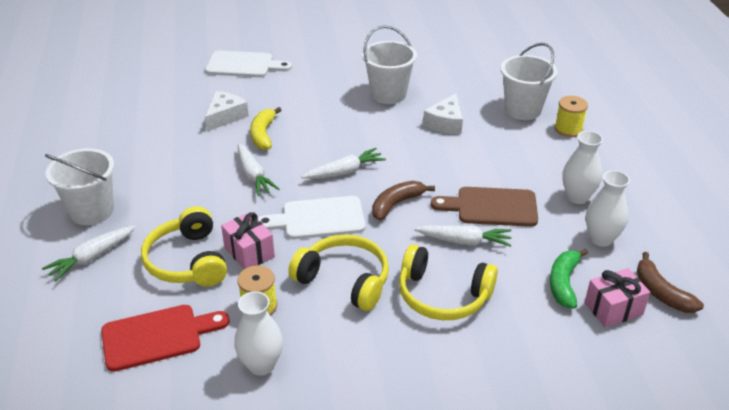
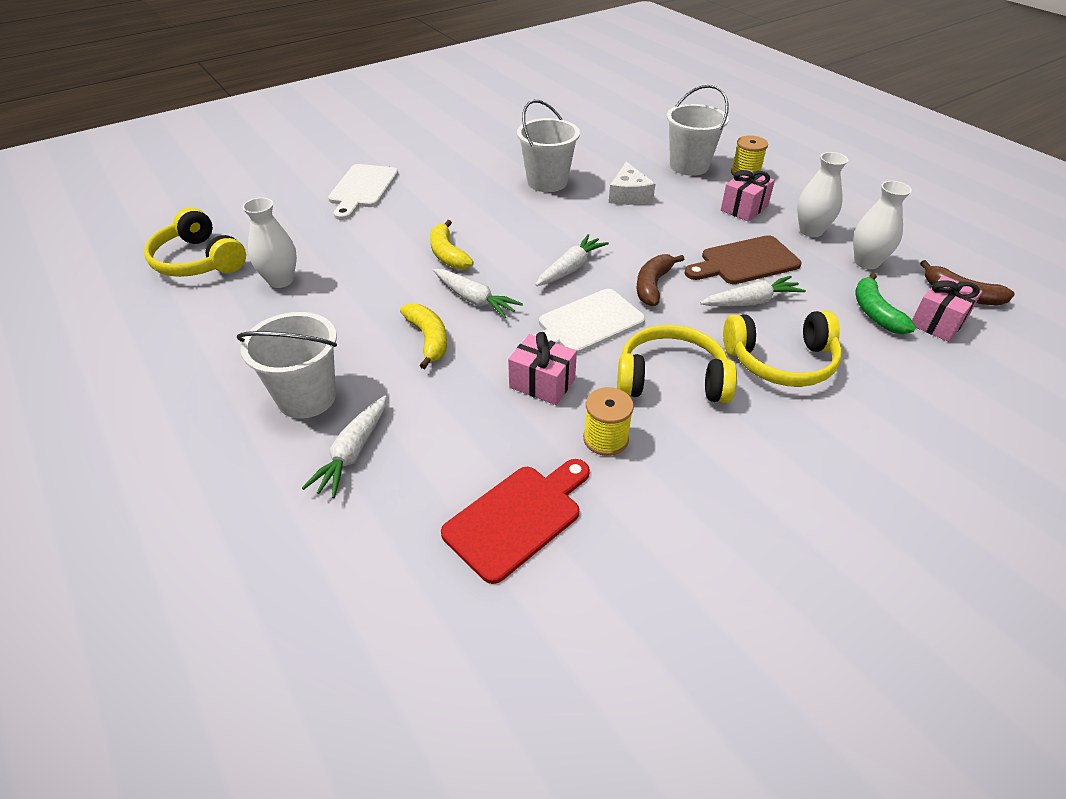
camera: 25 degrees left, 5 degrees up
yellow headphones [141,206,227,287] -> yellow headphones moved to [144,208,246,277]
white cutting board [205,50,292,77] -> white cutting board turned 120 degrees clockwise [328,164,399,220]
white cheese [205,91,249,131] -> none
white vase [234,291,283,376] -> white vase moved to [242,197,297,288]
none -> yellow banana [400,304,447,369]
none -> pink gift [721,170,775,222]

